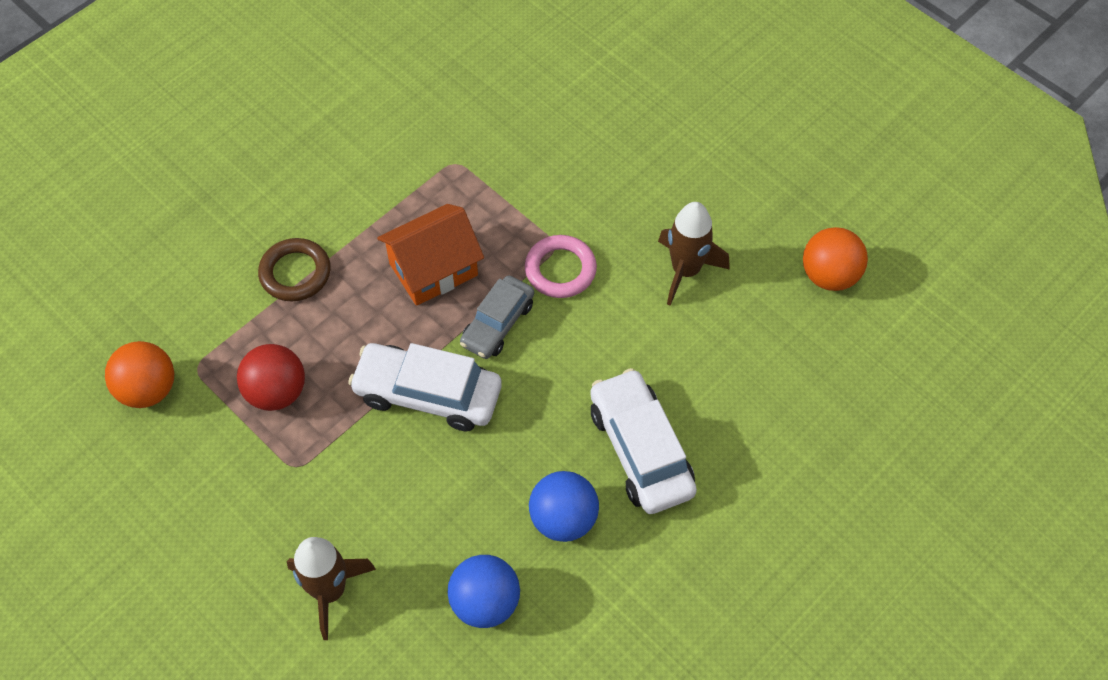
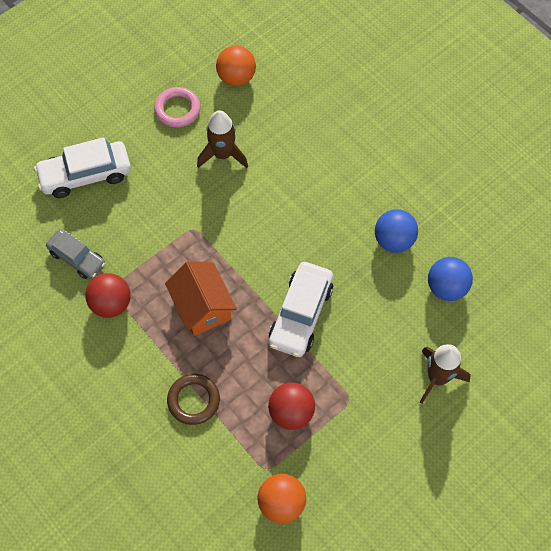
camera: 85 degrees left, 5 degrees up
grey car [460,275,534,359] -> grey car moved to [46,230,106,279]
pink ring [525,235,597,298] -> pink ring moved to [154,87,200,127]
white car [590,368,697,514] -> white car moved to [34,137,131,198]
none -> red ball [85,273,131,318]

